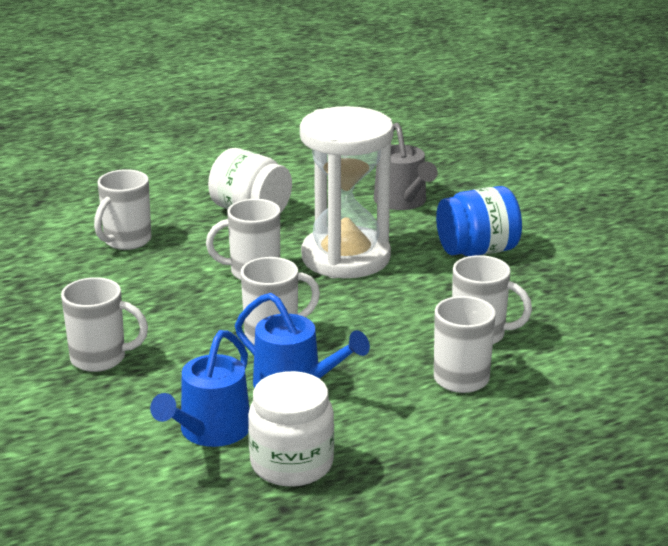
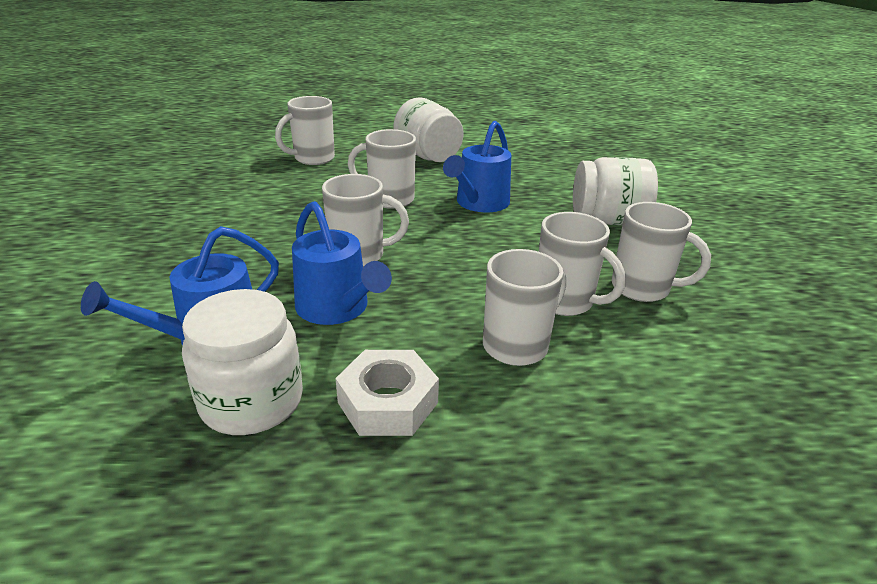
camera: 20 degrees right, 5 degrees up
white mug [61,277,148,372] -> white mug moved to [612,202,711,302]
white hourglass [300,106,394,278] -> blue watering can [443,121,511,212]
grey watering can [374,123,438,210] -> none
blue jar [436,186,522,256] -> white jar [573,157,658,225]
none -> white nut [335,350,439,436]

